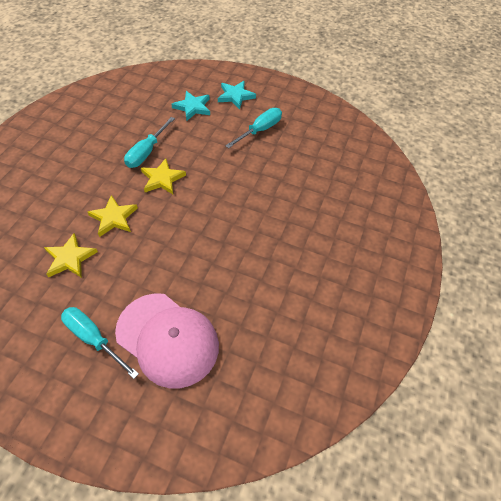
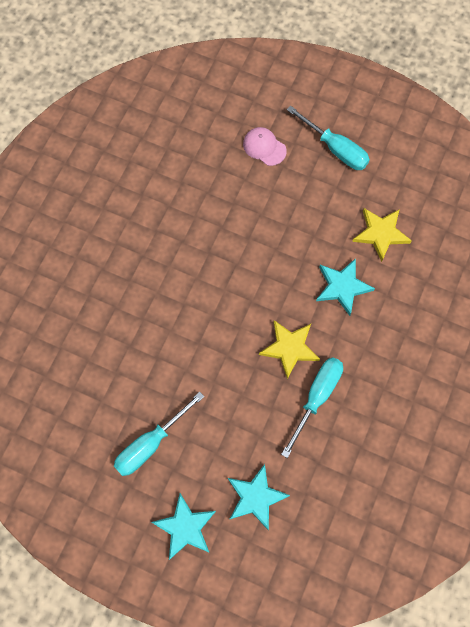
camera: 175 degrees left, 15 degrees up
yellow star [87,195,138,237] -> turquoise star [316,258,375,316]
pink cap [115,293,219,388] -> pink cap [243,127,287,166], size x0.43

